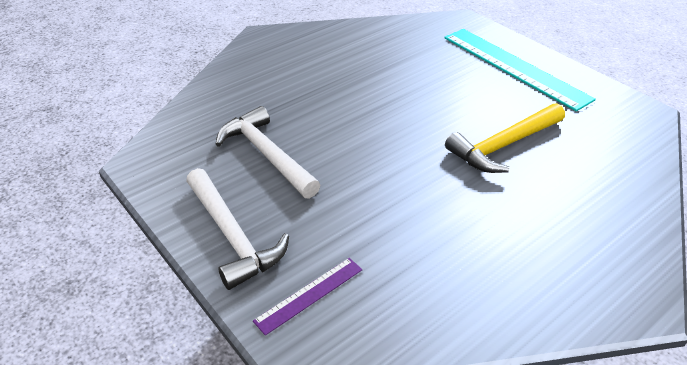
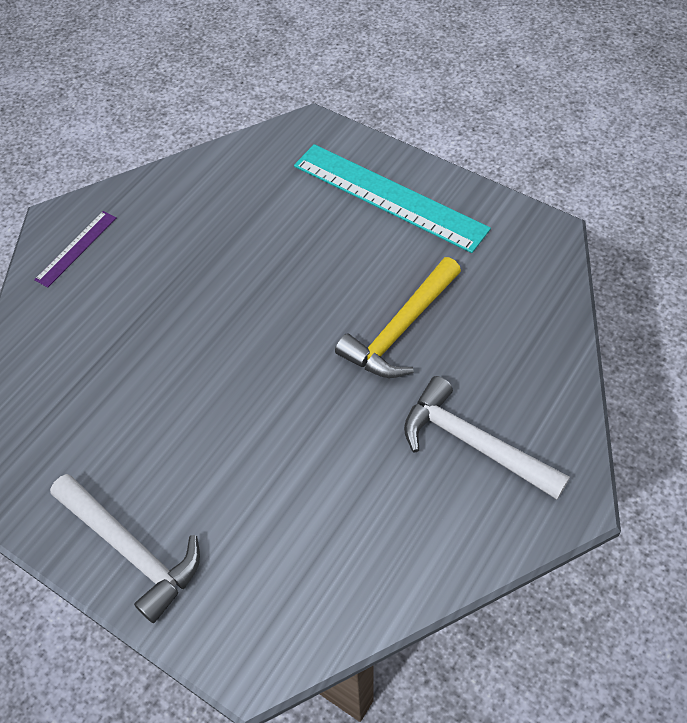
camera: 15 degrees left, 15 degrees up
white hammer [215,106,320,199] -> white hammer moved to [404,376,570,500]
purple ruler [253,258,362,336] -> purple ruler moved to [34,211,117,288]

